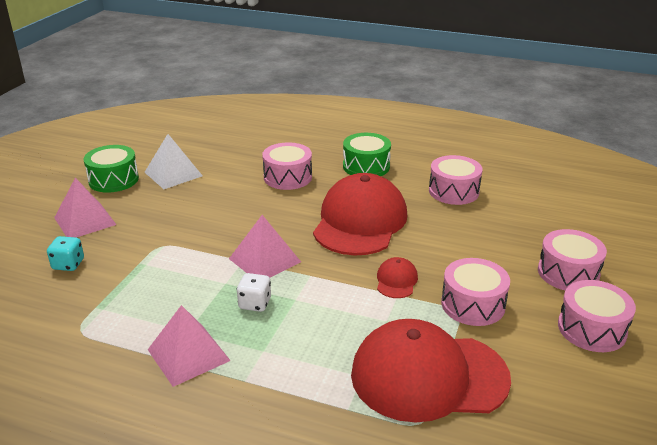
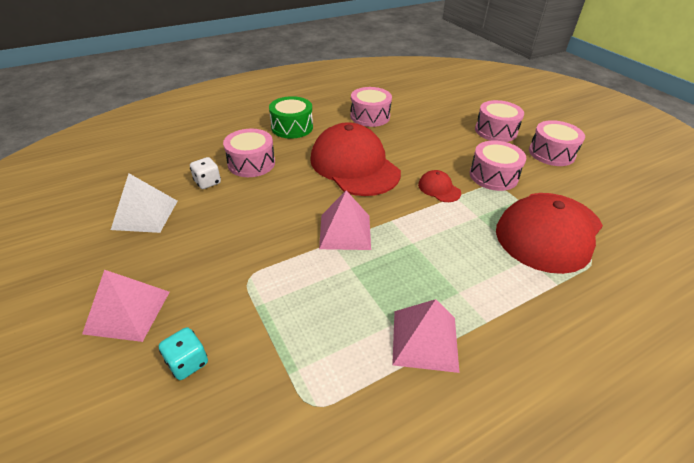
camera: 50 degrees left, 10 degrees up
green drum [84,145,139,193] -> none
white dice [237,273,271,312] -> white dice moved to [190,157,221,189]

